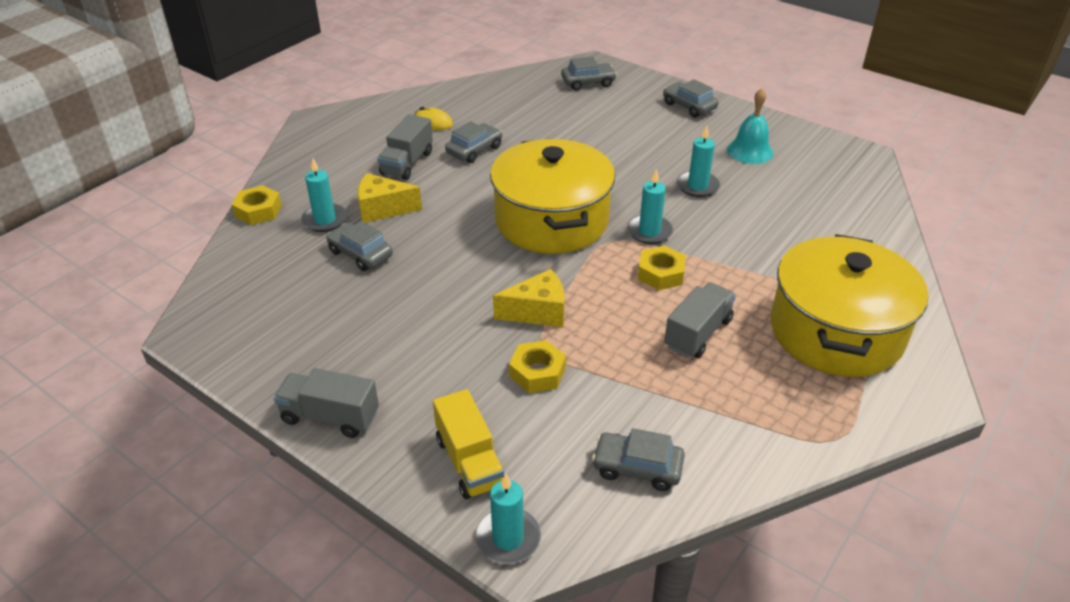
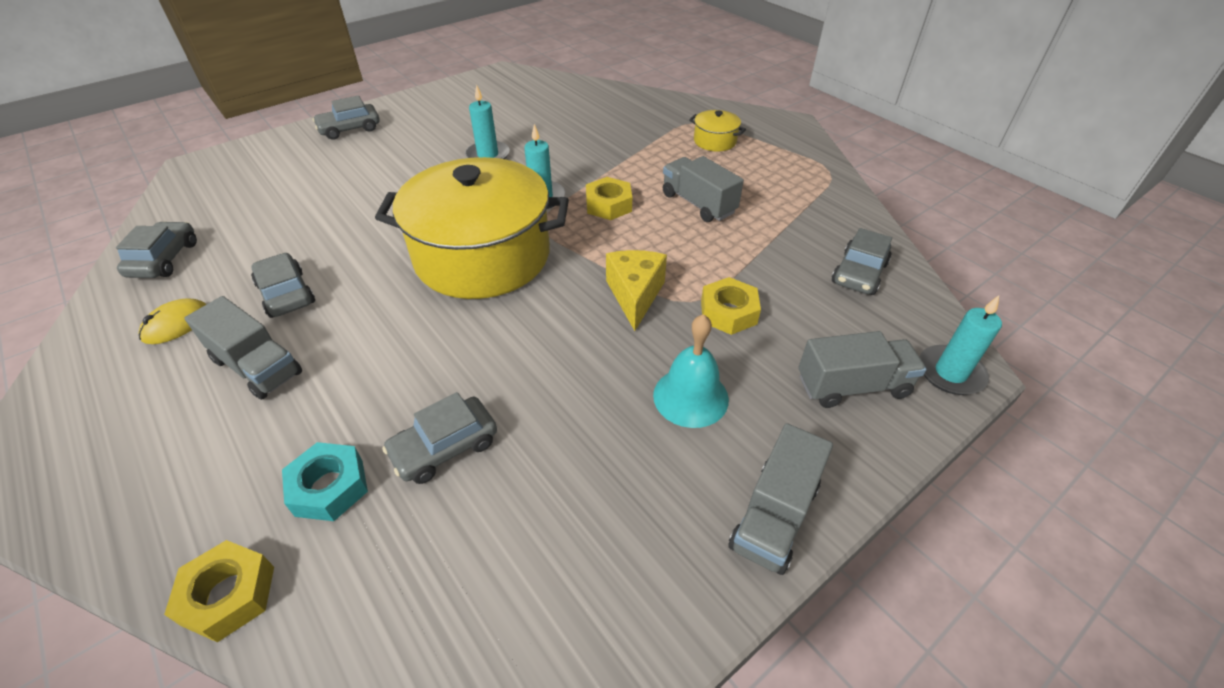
camera: 75 degrees left, 5 degrees up
turquoise candle [301,159,347,232] -> turquoise nut [282,442,368,521]
yellow cheese [358,173,422,223] -> none
yellow truck [433,389,505,499] -> grey truck [798,331,927,408]
grey car [561,56,617,90] -> grey car moved to [116,221,197,278]
turquoise bell [727,88,773,164] -> turquoise bell moved to [653,314,729,428]
yellow pot [771,234,928,377] -> yellow pot [689,110,746,152], size x0.40

